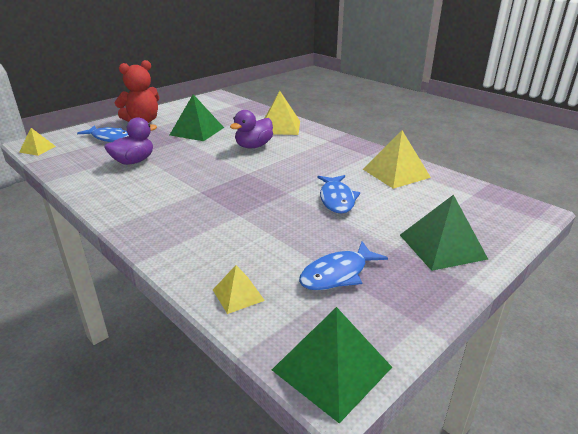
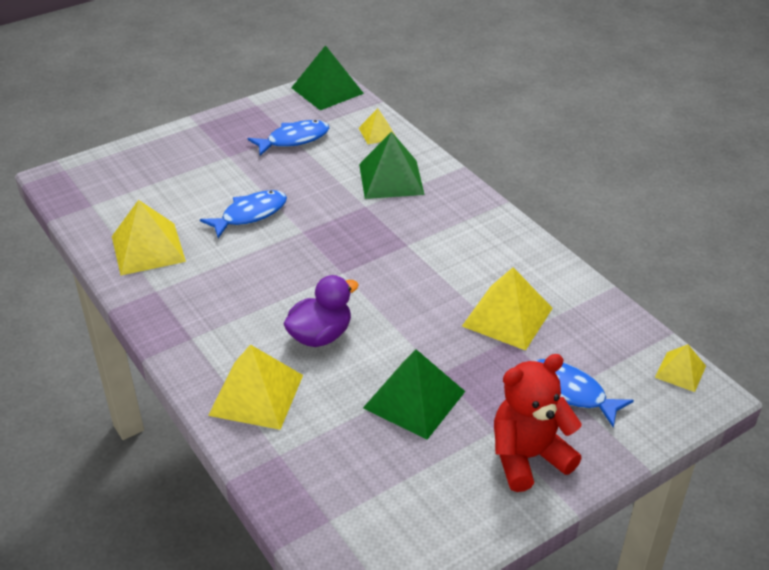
camera: 170 degrees left, 10 degrees up
purple duck [104,117,157,165] -> yellow pyramid [462,267,553,351]
blue fish [318,175,360,214] -> blue fish turned 45 degrees clockwise [200,190,287,238]
green pyramid [400,195,488,271] -> green pyramid moved to [359,132,425,199]

